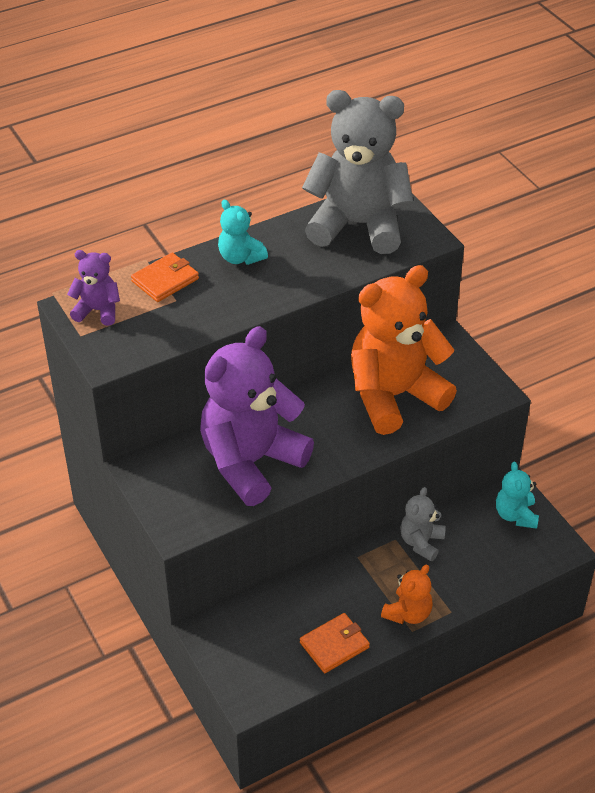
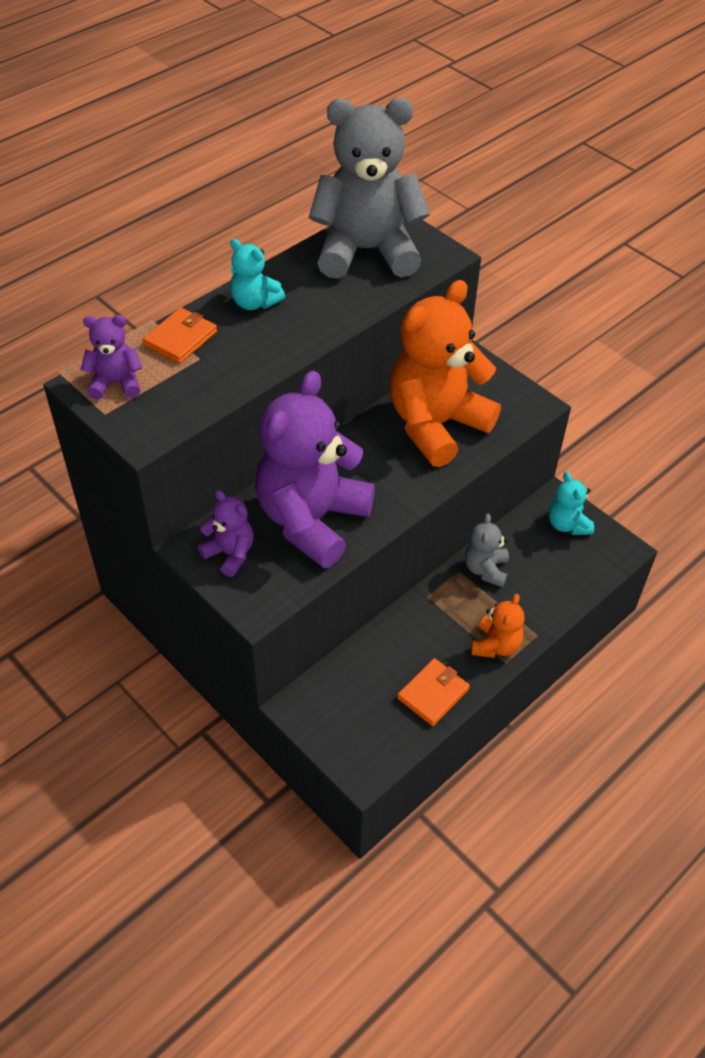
camera: 15 degrees left, 5 degrees up
none -> purple teddy bear [198,490,254,577]

